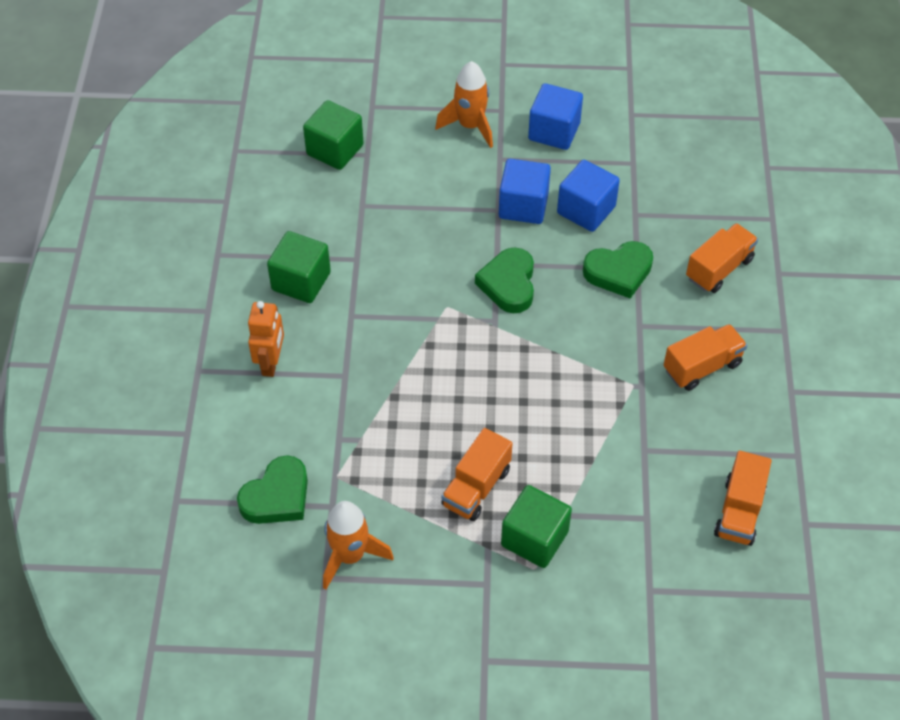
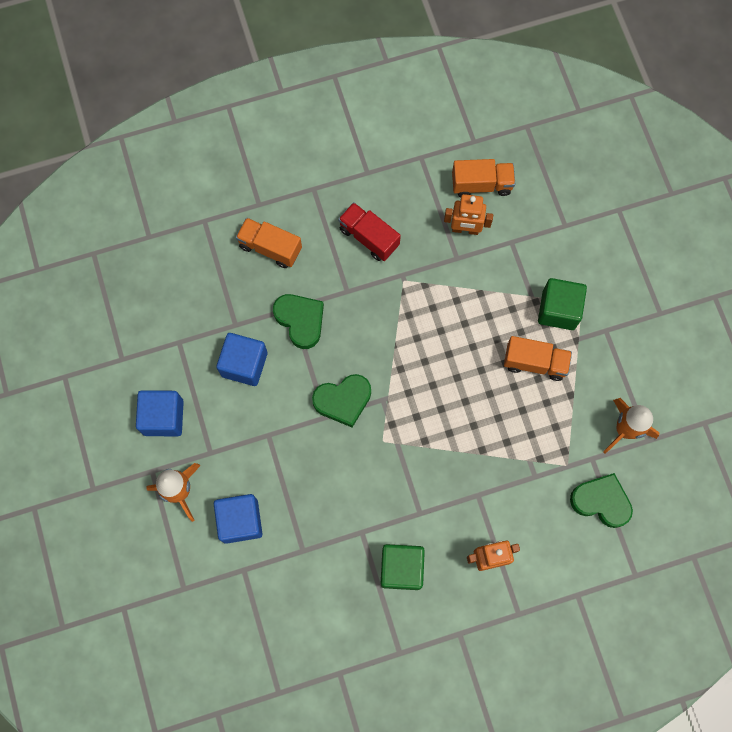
camera: 110 degrees left, 20 degrees up
green cube [303,100,364,170] -> none
blue cube [499,159,551,224] -> blue cube moved to [214,494,263,544]
orange truck [664,324,747,391] -> red truck [338,202,401,261]
none -> orange robot [444,194,493,235]

